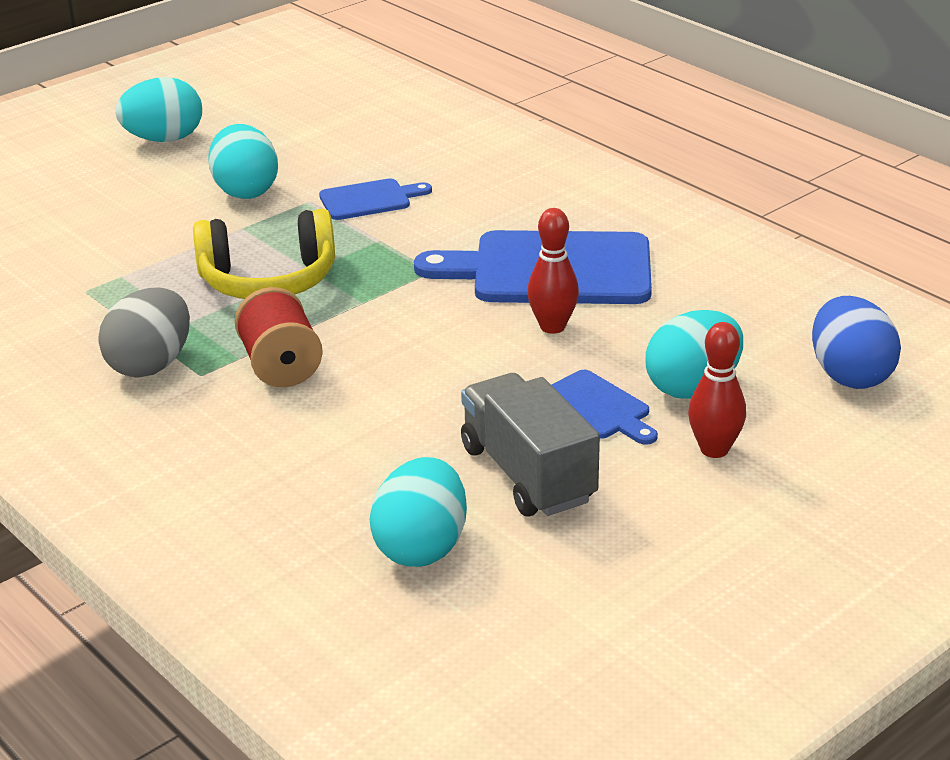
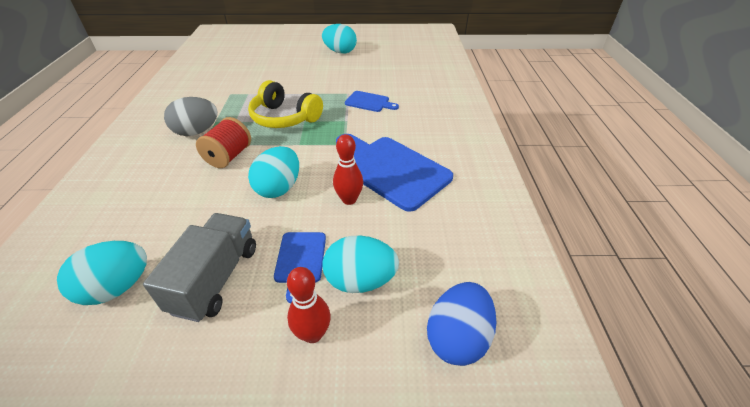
camera: 40 degrees right, 10 degrees up
turquoise egg [209,124,278,199] -> turquoise egg moved to [248,146,299,198]

